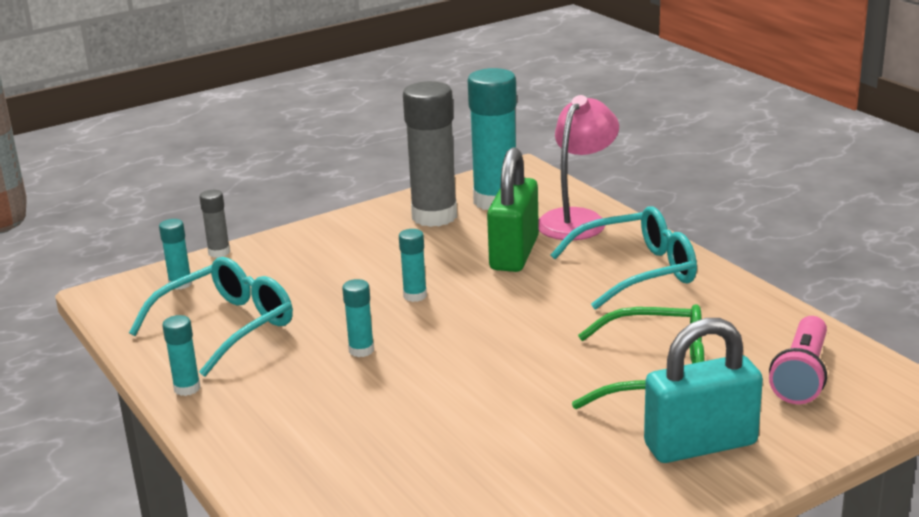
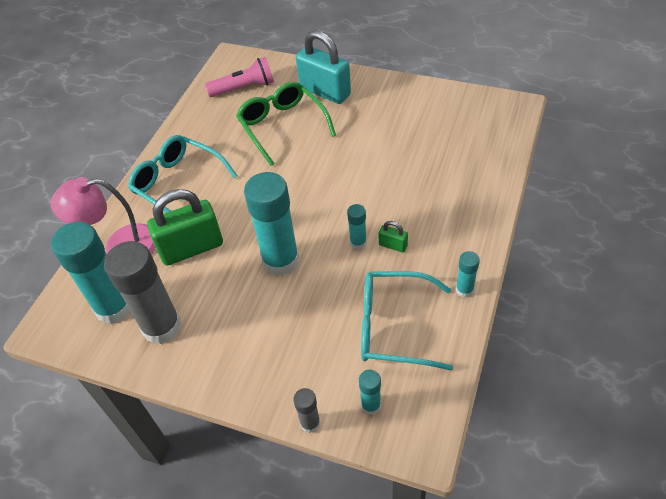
camera: 125 degrees left, 25 degrees up
turquoise glue stick [399,229,427,302] -> turquoise glue stick [244,172,299,276], size x2.17
none -> green padlock [379,221,408,252]

